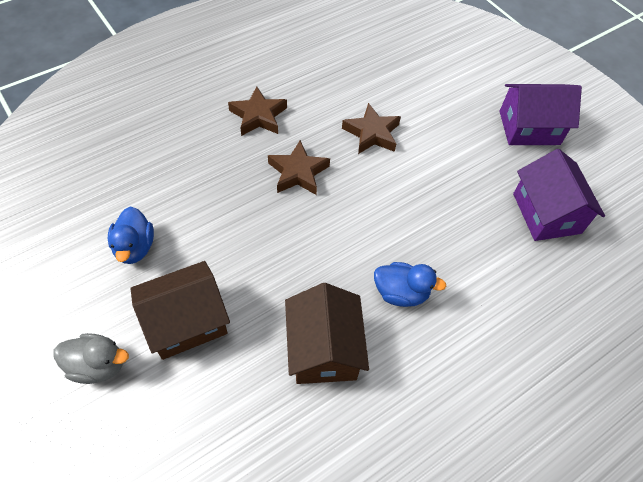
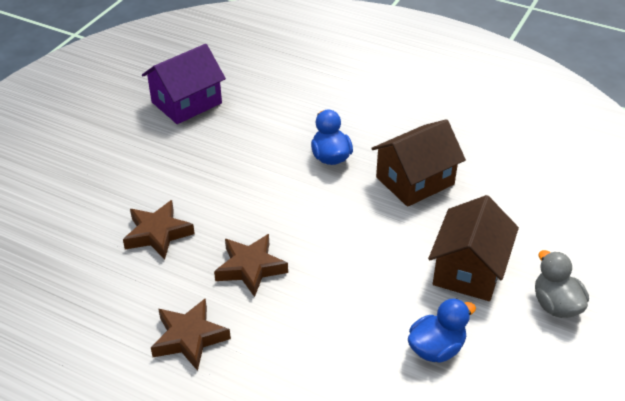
camera: 115 degrees left, 15 degrees down
brown house [130,261,230,360] -> brown house turned 75 degrees clockwise [428,195,519,301]
purple house [500,84,582,145] -> none

